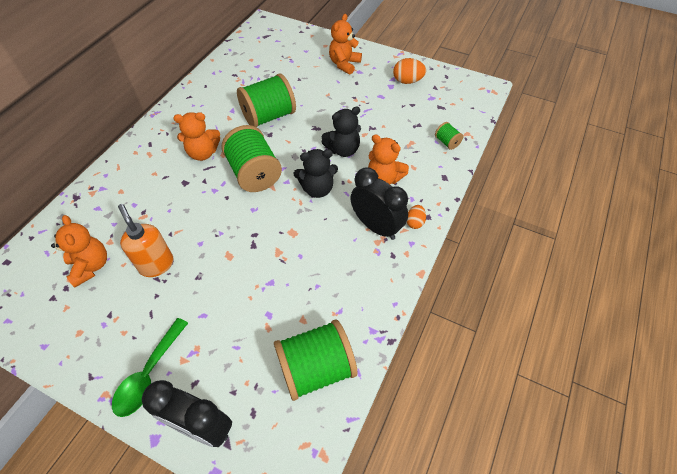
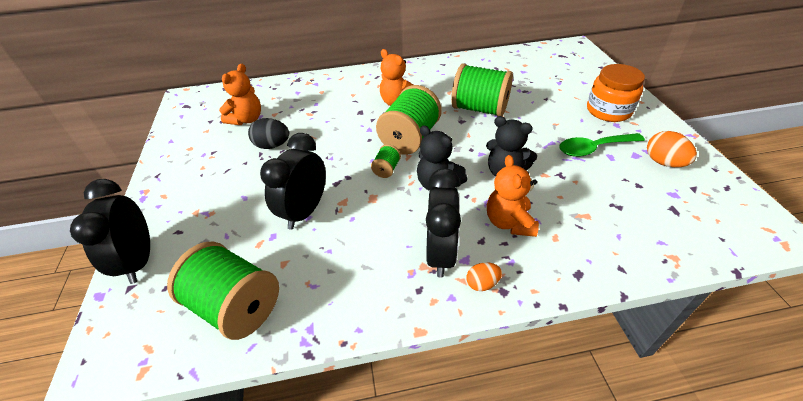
camera: 55 degrees right, 10 degrees down
green spoon [112,318,188,417] -> green spoon moved to [559,133,645,157]
orange soap dispenser [118,204,173,277] -> black egg [248,118,289,149]
orange teddy bear [329,14,362,75] -> orange jar [587,64,645,122]
green spool [435,122,463,150] -> green spool moved to [371,144,401,178]
none -> black clock [260,133,326,230]

